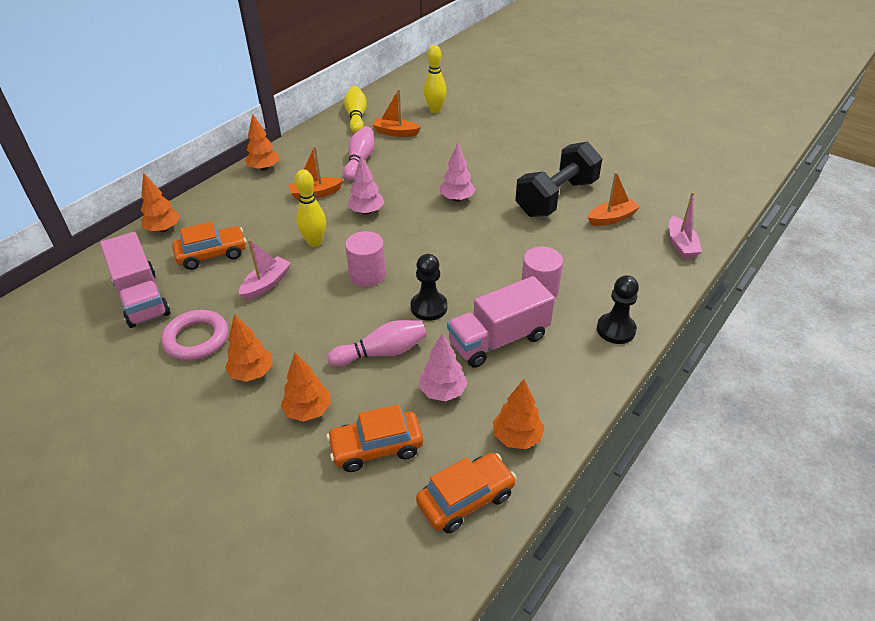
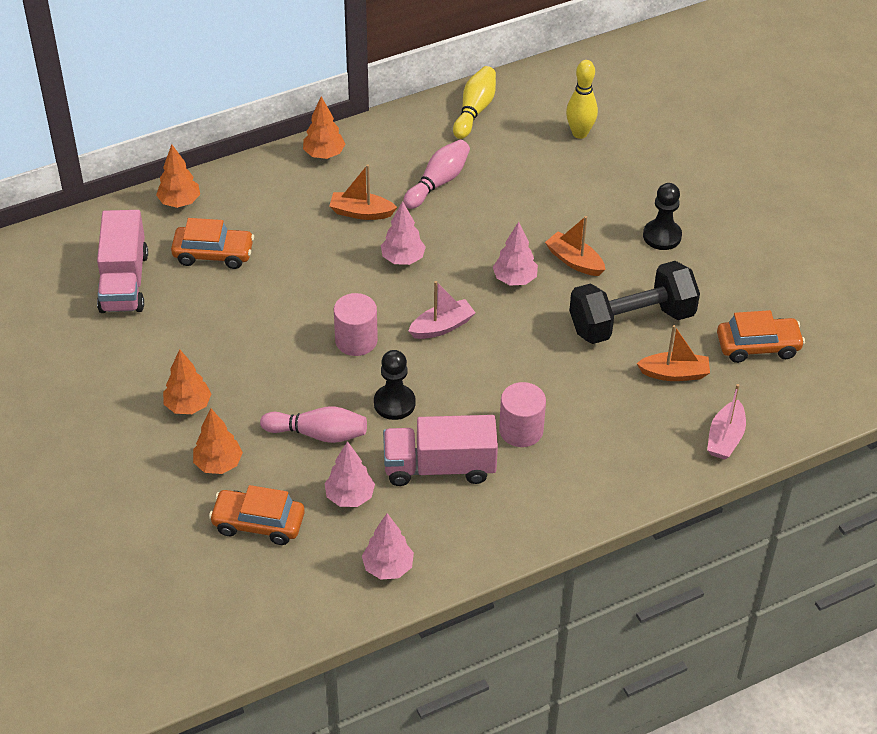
camera: 25 degrees right, 5 degrees up
pink ring [161,310,228,360] -> none
pink boat [239,239,291,300] -> pink boat moved to [408,281,476,339]
yellow bowling pin [295,169,326,247] -> none
orange boat [372,89,421,137] -> orange boat moved to [545,216,606,276]
orange car [416,453,517,533] -> orange car moved to [717,310,805,363]
orange tree [493,379,544,449] -> pink tree [362,513,414,579]
black pawn [597,275,639,344] -> black pawn moved to [643,183,682,250]

